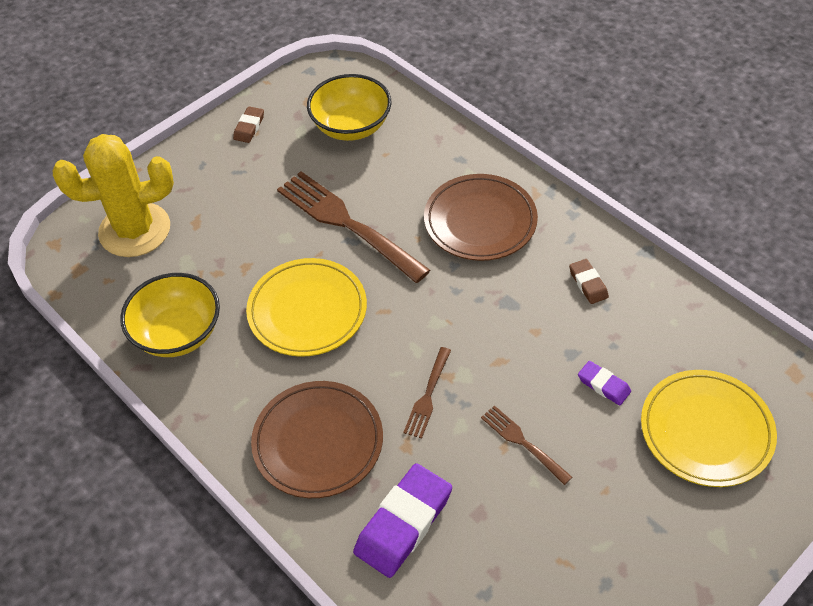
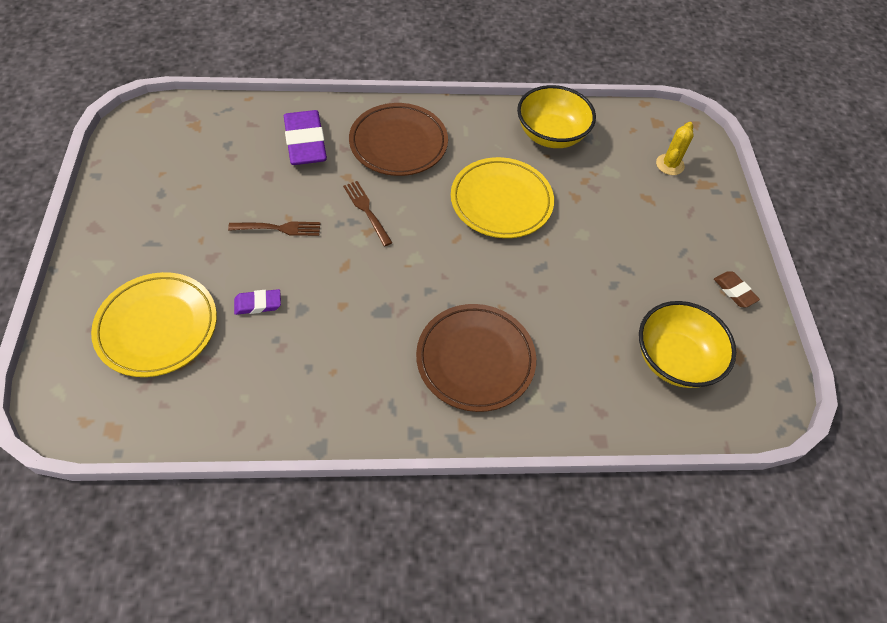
camera: 125 degrees right, 5 degrees up
yellow cactus [53,134,174,257] -> yellow cactus [656,122,694,175], size x0.46
brown fork [277,171,430,283] -> none
brown eraser [569,259,609,304] -> none

